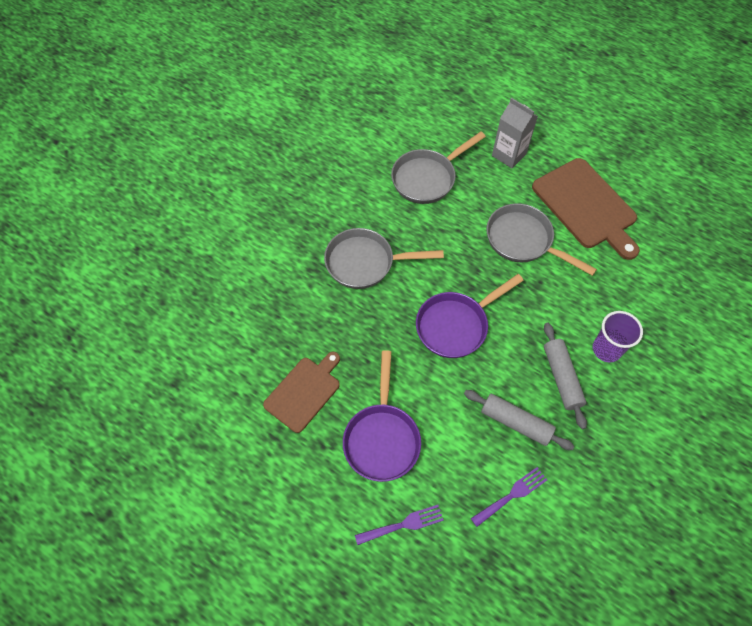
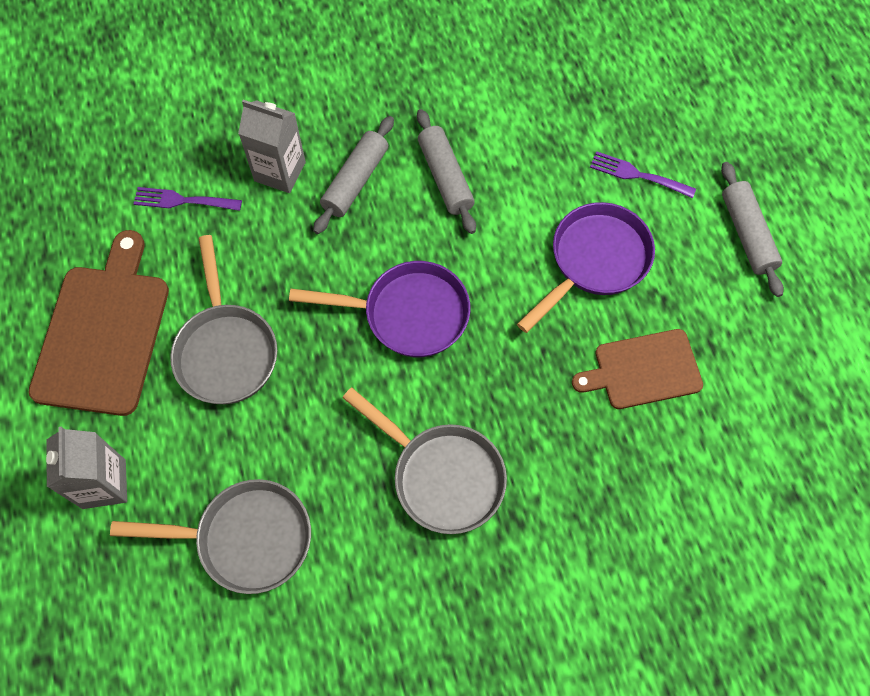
camera: 140 degrees left, 5 degrees up
purple fork [471,467,547,527] -> purple fork moved to [133,187,242,211]
purple cup [593,311,643,362] -> grey carton [238,100,306,193]
none -> grey rolling pin [721,162,784,297]

